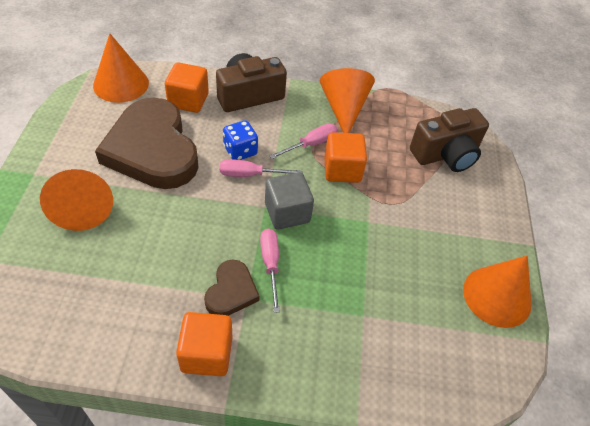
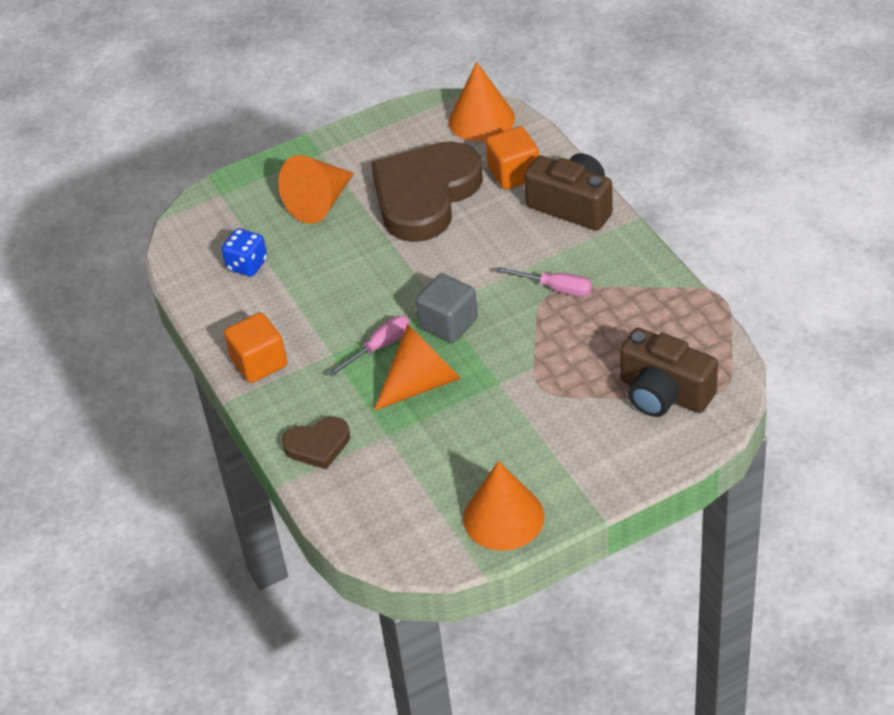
camera: 65 degrees right, 5 degrees down
brown heart [204,259,260,316] -> brown heart moved to [282,417,350,469]
pink screwdriver [220,159,302,177] -> none
blue dice [223,120,258,160] -> blue dice moved to [222,228,267,276]
orange cone [320,68,375,133] -> orange cone moved to [374,324,461,411]
orange cube [324,132,367,183] -> none

